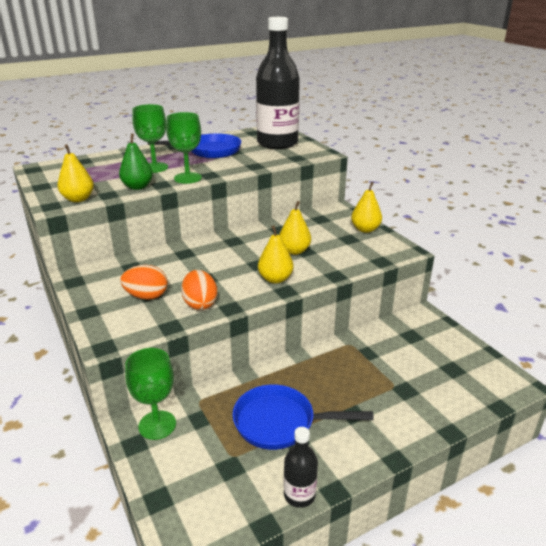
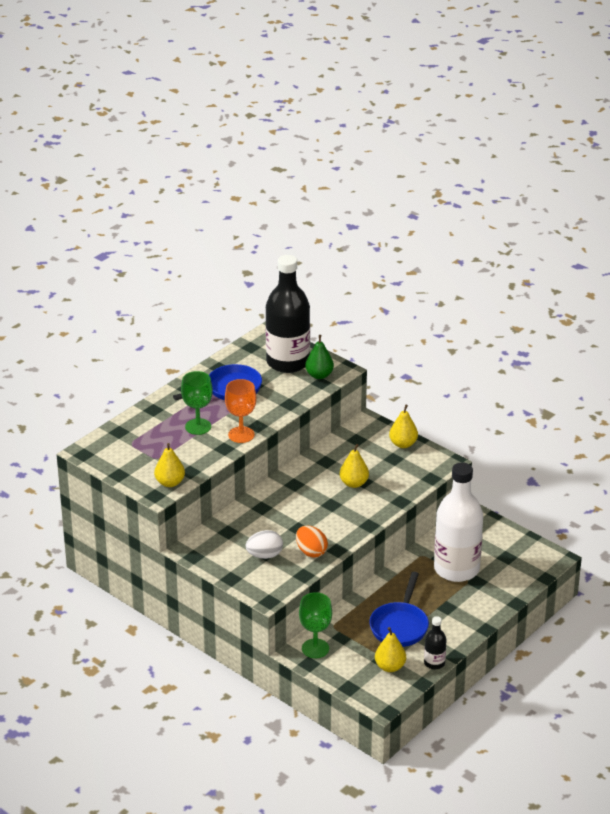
camera: 20 degrees left, 5 degrees up
green pear [119,133,153,190] -> green pear moved to [305,335,334,379]
orange egg [120,265,168,300] -> white egg [246,530,283,559]
green goblet [166,112,202,184] -> orange goblet [225,379,256,443]
blue pan [232,384,374,450] -> blue pan turned 60 degrees counterclockwise [369,572,429,647]
yellow pear [258,225,293,284] -> yellow pear moved to [375,627,406,672]
none -> white bottle [434,462,483,582]

